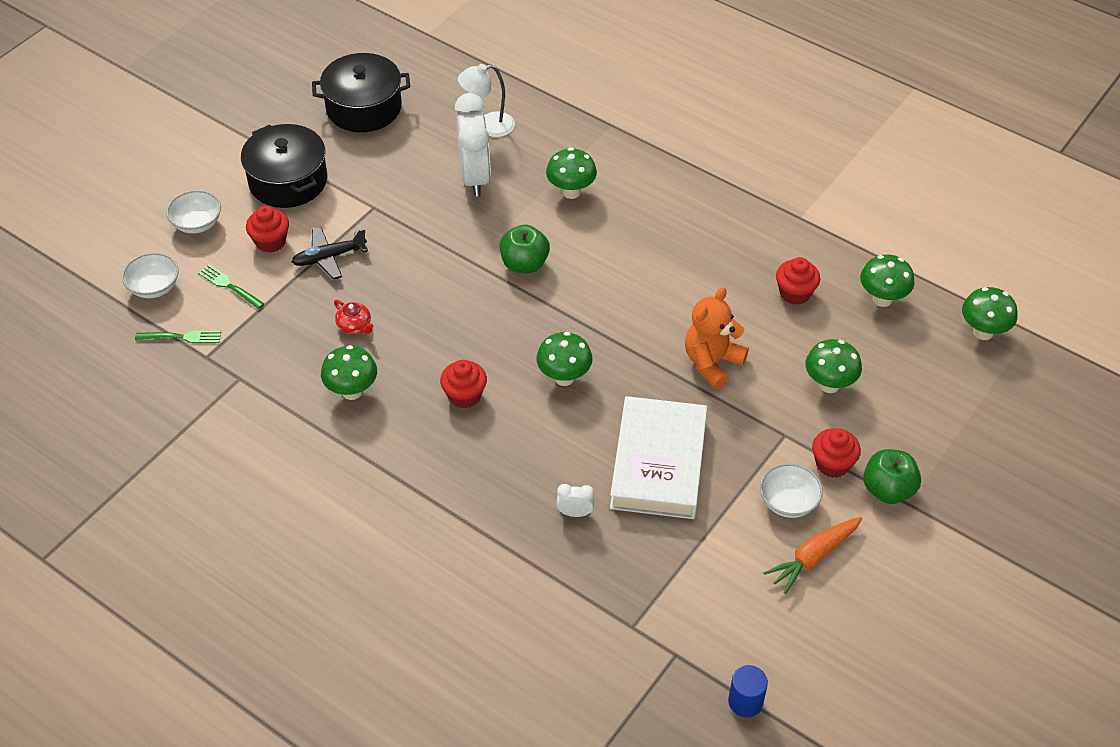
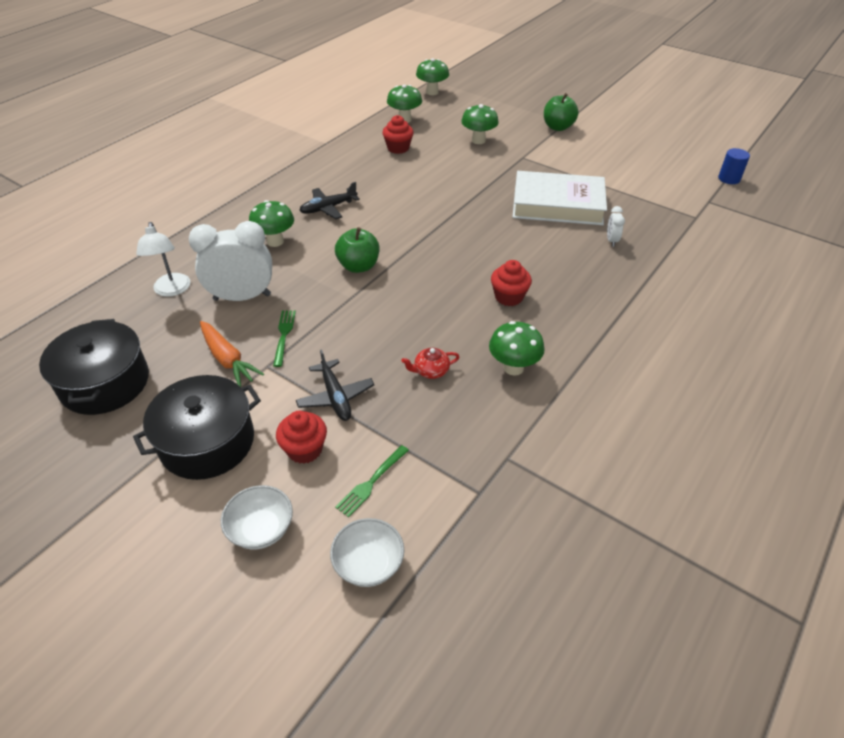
camera: 90 degrees left, 5 degrees down
green fork [135,331,221,343] -> green fork moved to [273,311,296,367]
red teapot [334,300,373,334] -> red teapot turned 150 degrees counterclockwise [402,348,459,379]
green mushroom [536,332,592,386] -> none
orange teddy bear [685,287,749,389] -> none
white bowl [760,463,823,518] -> none
orange carrot [764,517,862,594] -> orange carrot moved to [200,321,264,387]
red cupcake [812,428,861,478] -> none
none -> black plane [299,182,360,219]

